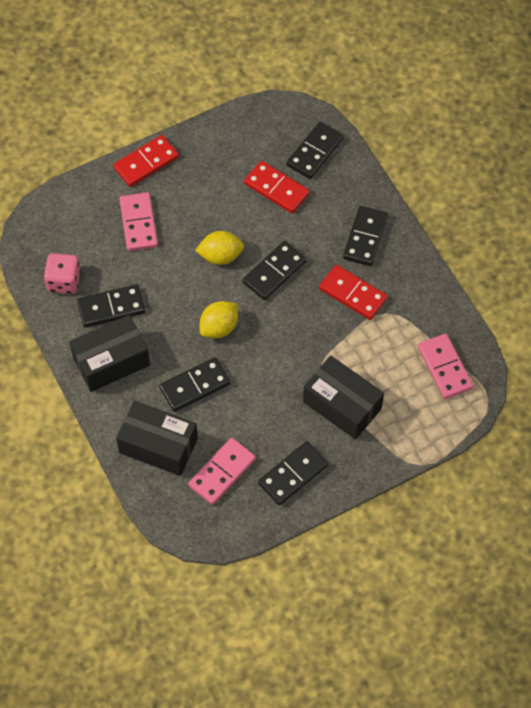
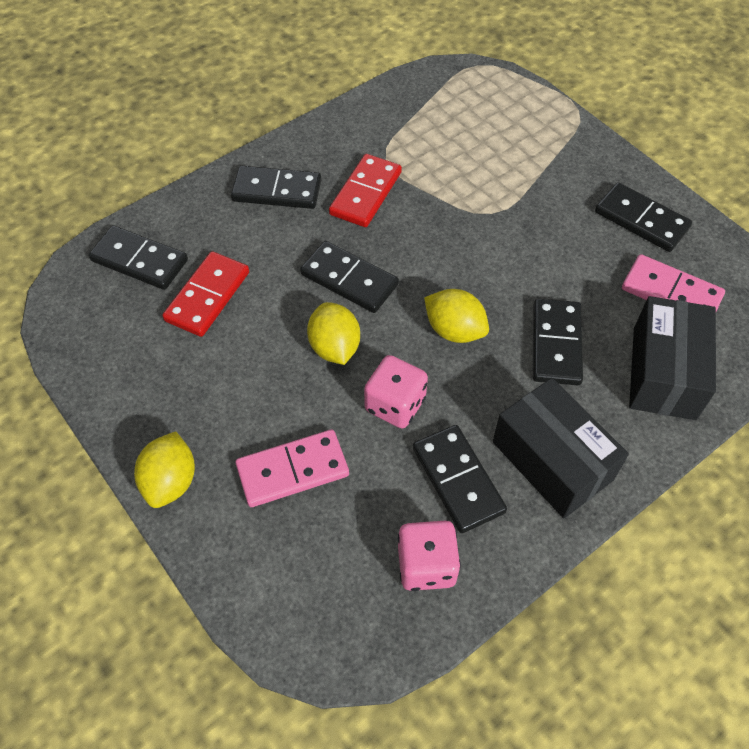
camera: 100 degrees left, 5 degrees down
red domino [113,135,179,187] -> yellow lemon [134,431,195,508]
black domino [159,357,230,412] -> black domino turned 45 degrees clockwise [533,299,583,385]
black box [303,356,384,439] -> none
pink domino [418,334,473,399] -> none
none -> pink dice [364,355,428,428]

